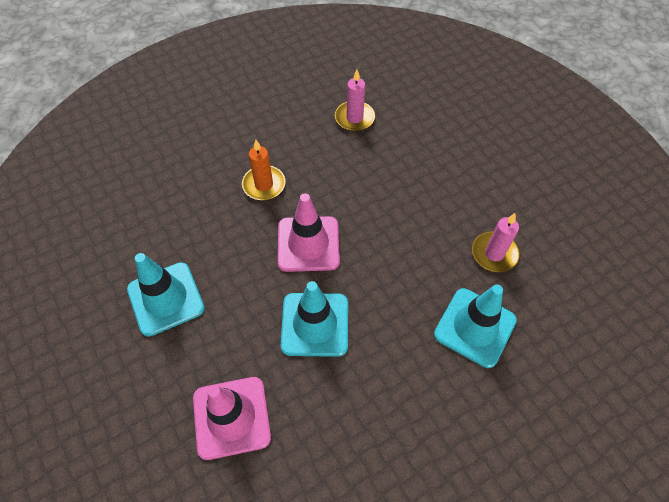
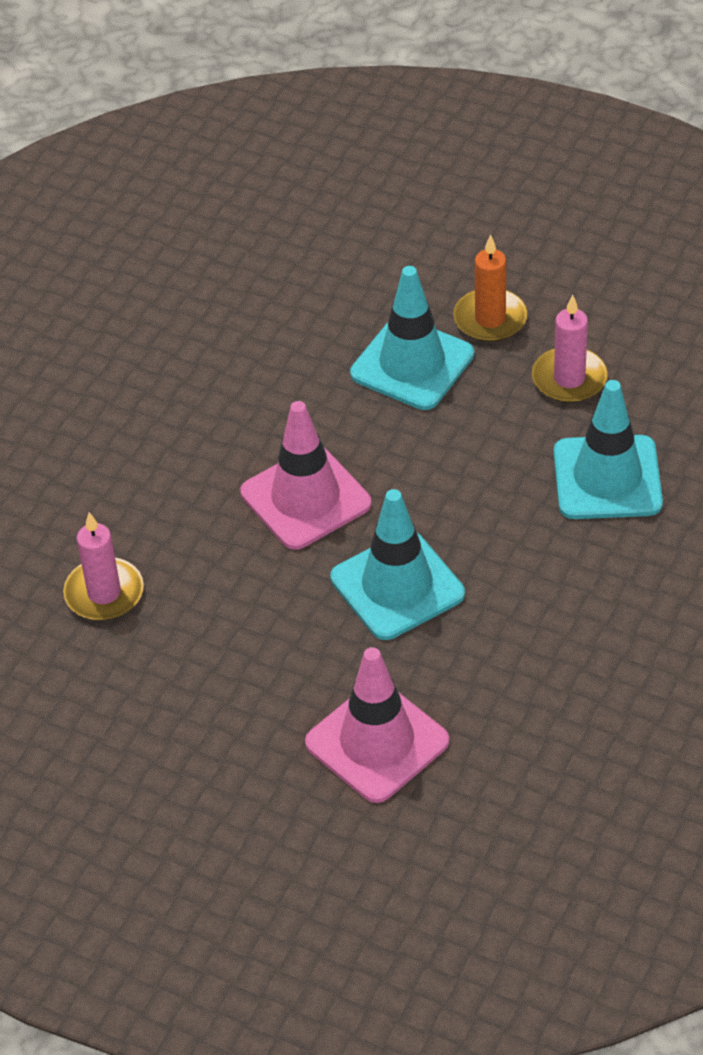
camera: 30 degrees left, 10 degrees down
turquoise traffic cone [127,253,205,337] -> turquoise traffic cone moved to [350,266,474,410]
orange candle [242,140,286,200] -> orange candle moved to [453,234,527,342]
pink candle [335,70,375,131] -> pink candle moved to [63,512,144,621]

